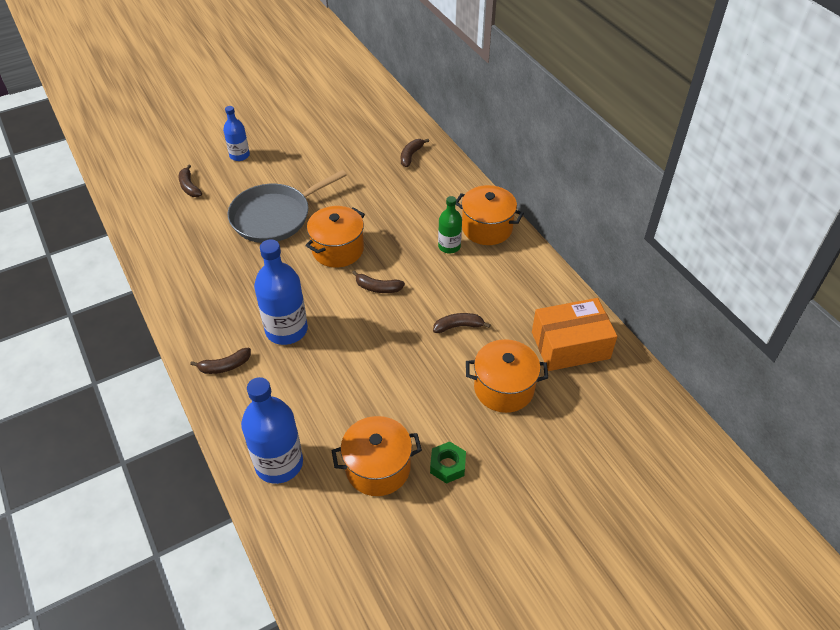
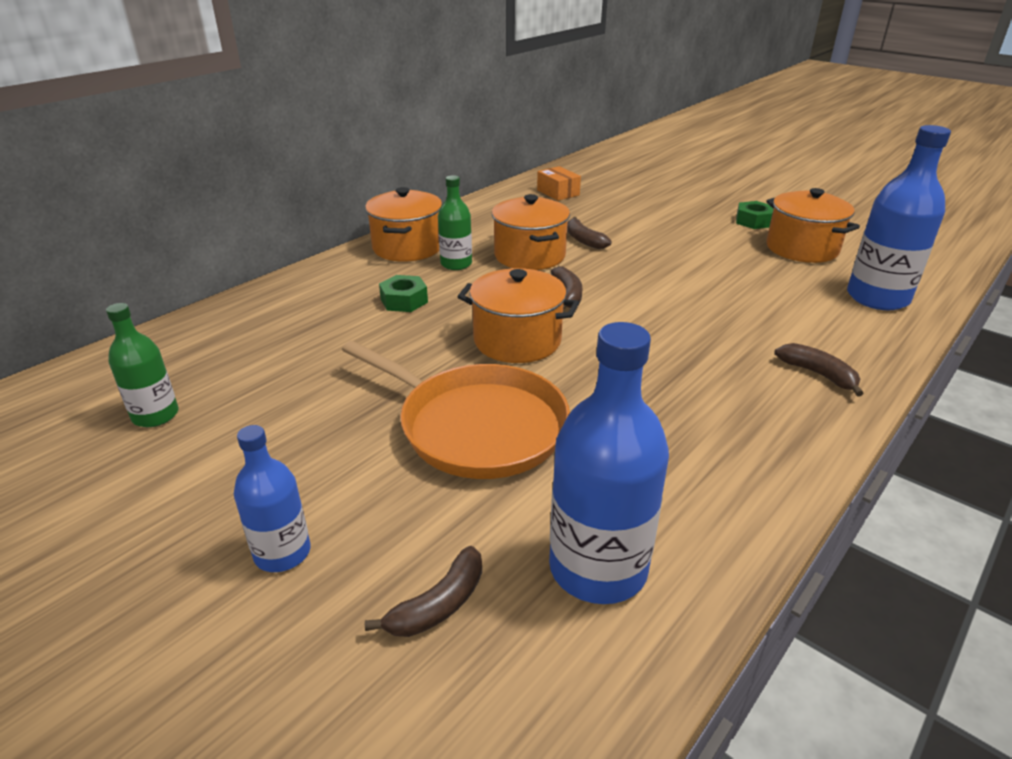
camera: 110 degrees left, 15 degrees down
grey pan [228,170,347,243] -> orange pan [342,341,570,479]
blue bottle [254,239,308,345] -> blue bottle moved to [549,322,669,604]
brown banana [401,139,429,167] -> none
orange pot [466,339,548,413] -> orange pot moved to [492,194,570,270]
orange box [532,298,617,371] -> orange box [537,166,581,201], size x0.53
none -> green bottle [106,303,179,427]
none -> green nut [379,275,428,312]

